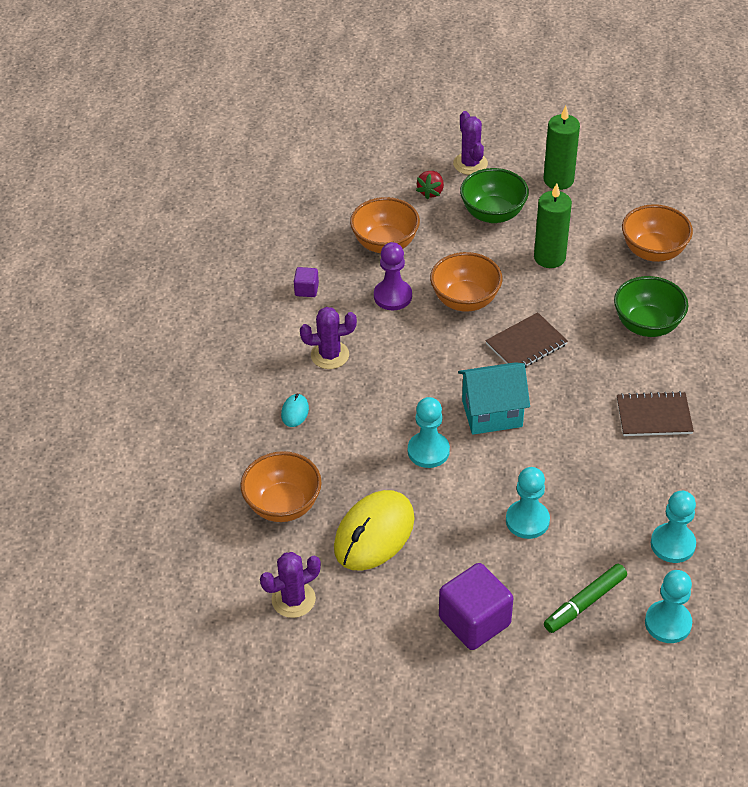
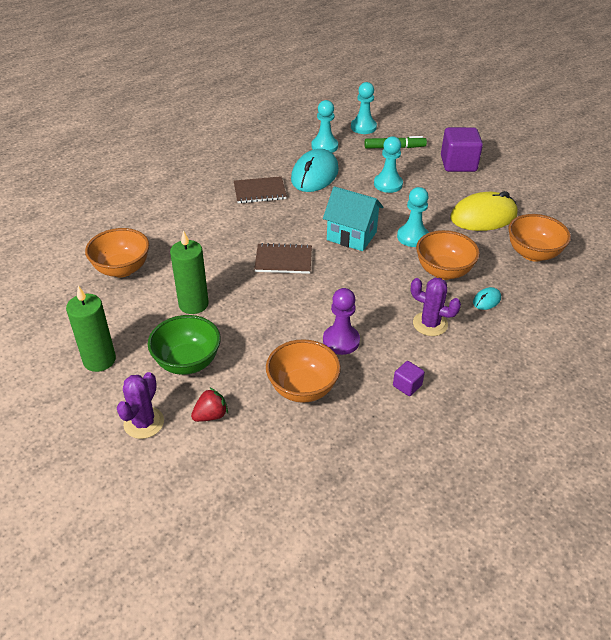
camera: 145 degrees left, 5 degrees down
purple cactus [260,552,321,618] -> none
orange bowl [430,252,502,311] -> orange bowl moved to [416,230,480,280]
green bowl [614,276,688,337] -> none
brown notebook [617,391,694,436] -> brown notebook turned 45 degrees counterclockwise [234,176,287,204]
none -> turquoise mouse [291,149,339,192]

